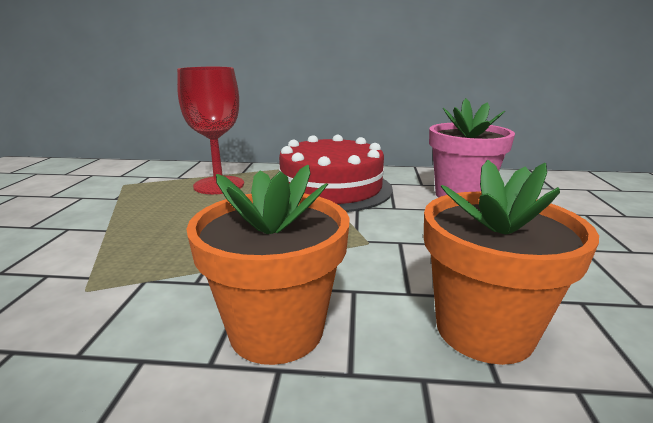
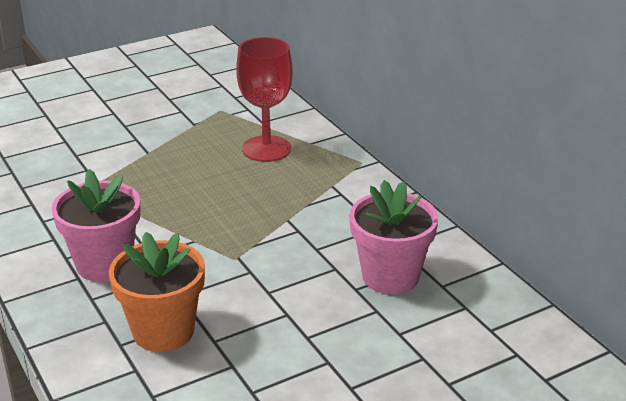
camera: 55 degrees right, 10 degrees up
orange flower pot [186,165,350,365] -> pink flower pot [52,169,141,282]
red cake [279,135,392,212] -> none

